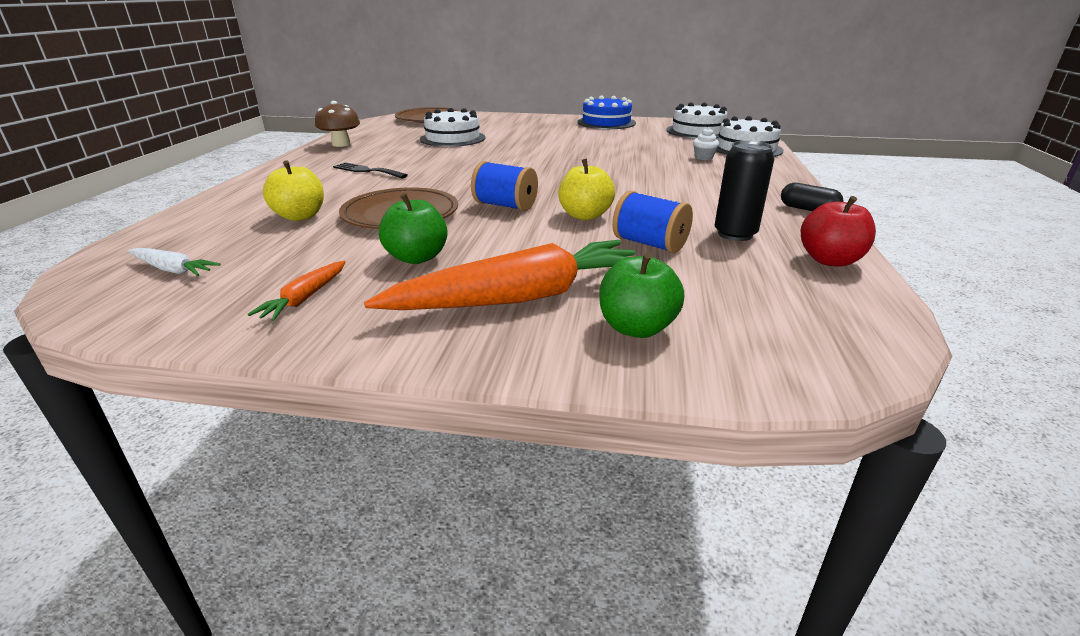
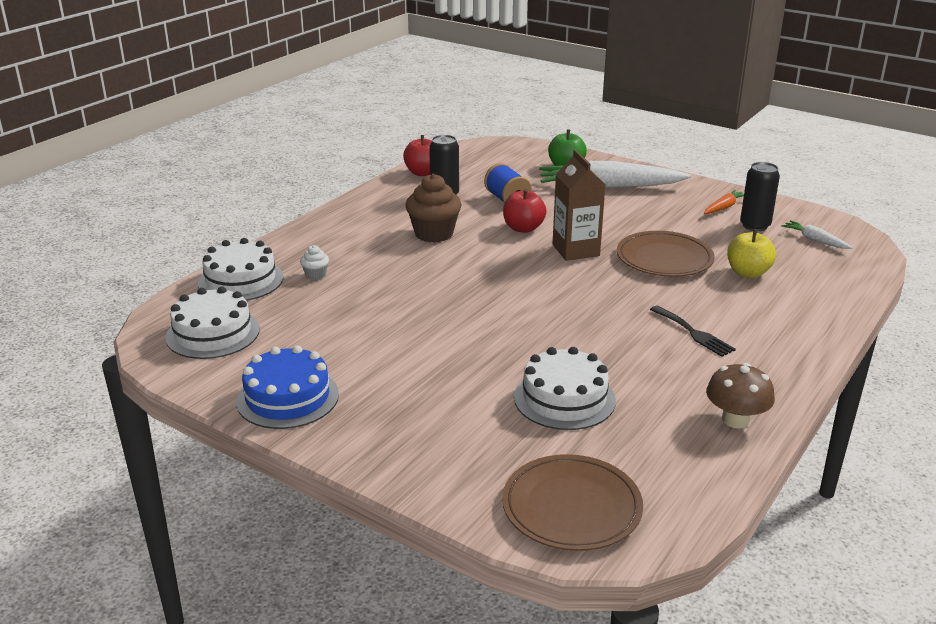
camera: 155 degrees left, 0 degrees up
orange carrot [364,240,636,310] -> white carrot [539,161,691,188]
green apple [379,193,448,264] -> none
blue spool [471,161,538,211] -> brown carton [553,150,606,261]
yellow apple [558,159,615,220] -> red apple [503,189,546,233]
black capsule [781,183,844,211] -> none
none -> brown cupcake [406,173,462,243]
none -> black can [740,162,780,231]

